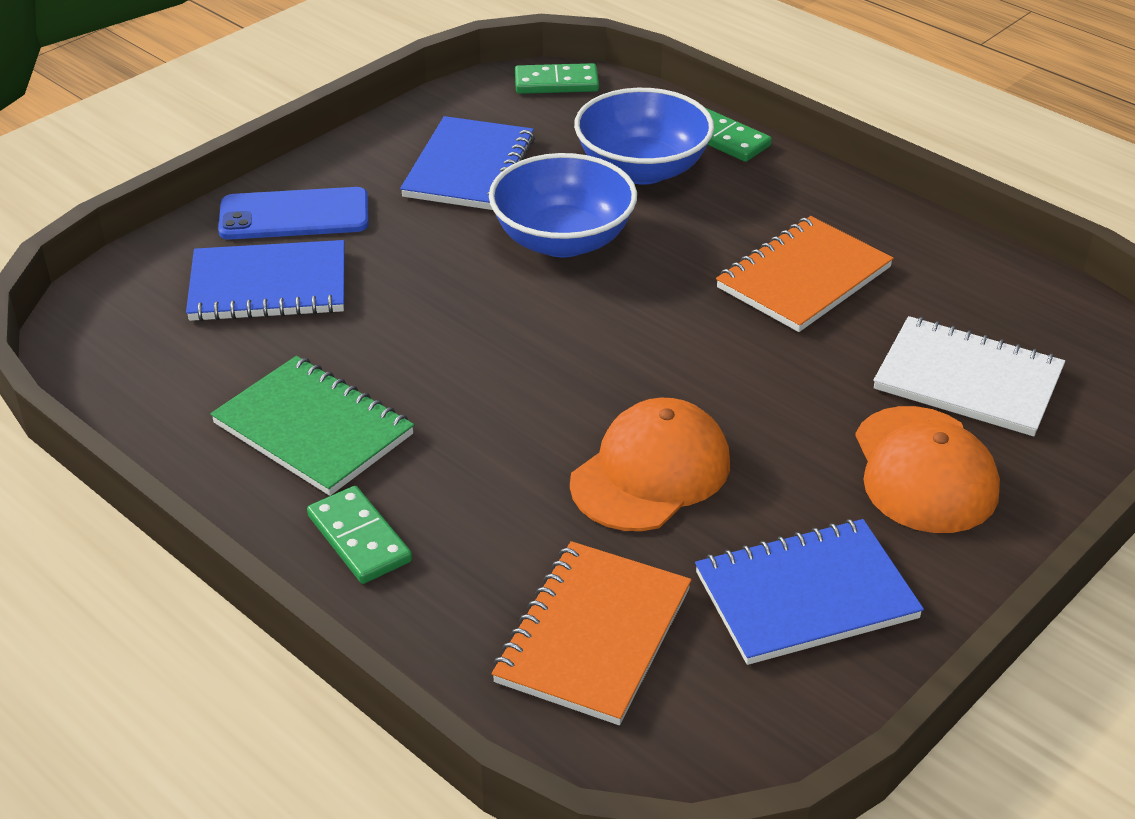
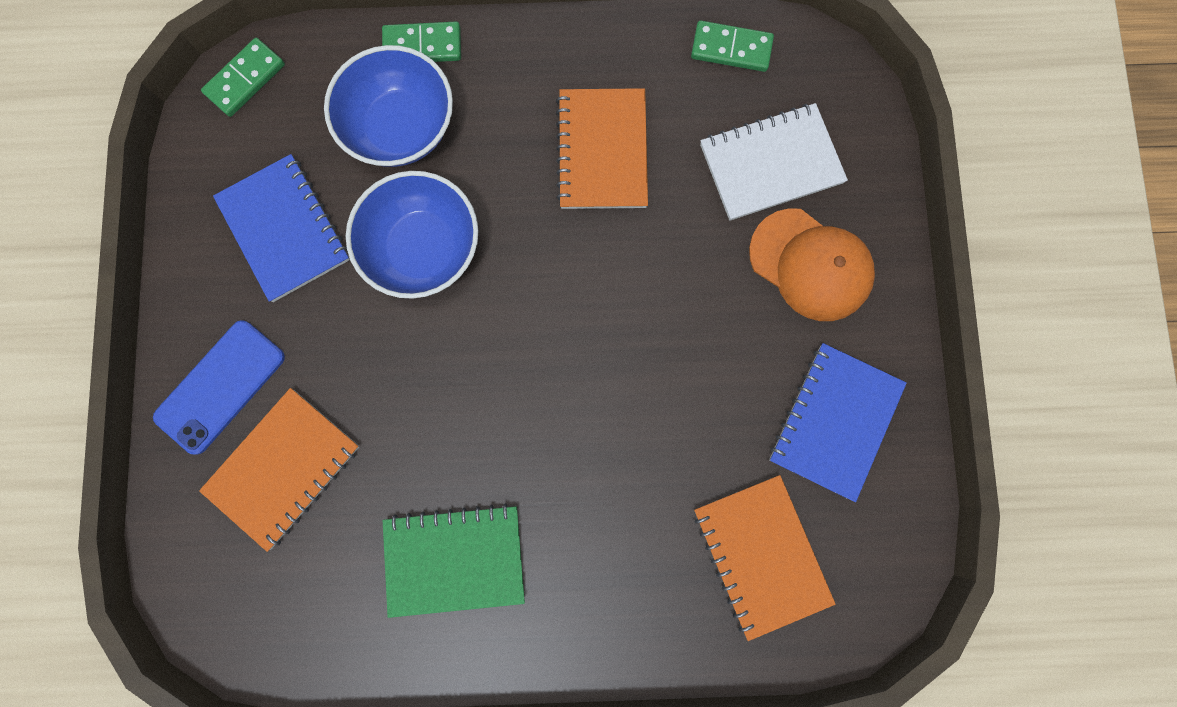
camera: 45 degrees left, 40 degrees up
blue notebook [186,240,345,321] -> orange notebook [199,388,360,552]
green domino [307,486,412,584] -> green domino moved to [691,21,774,72]
orange cap [570,398,730,531] -> none

